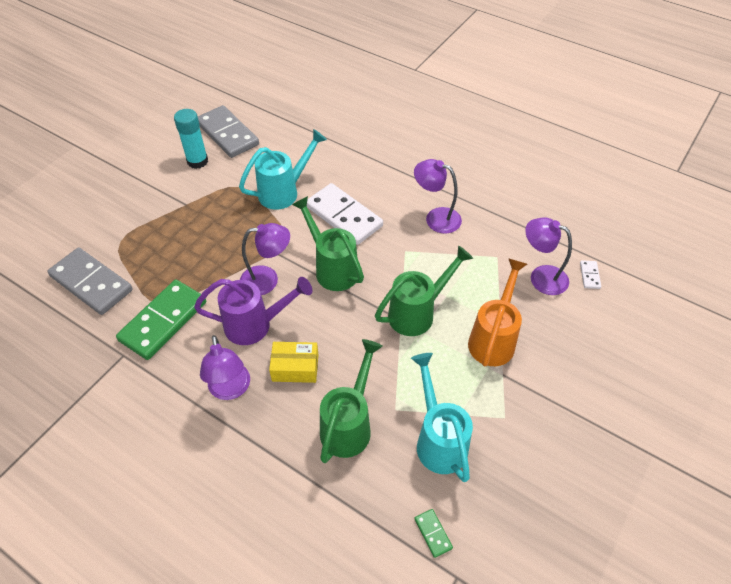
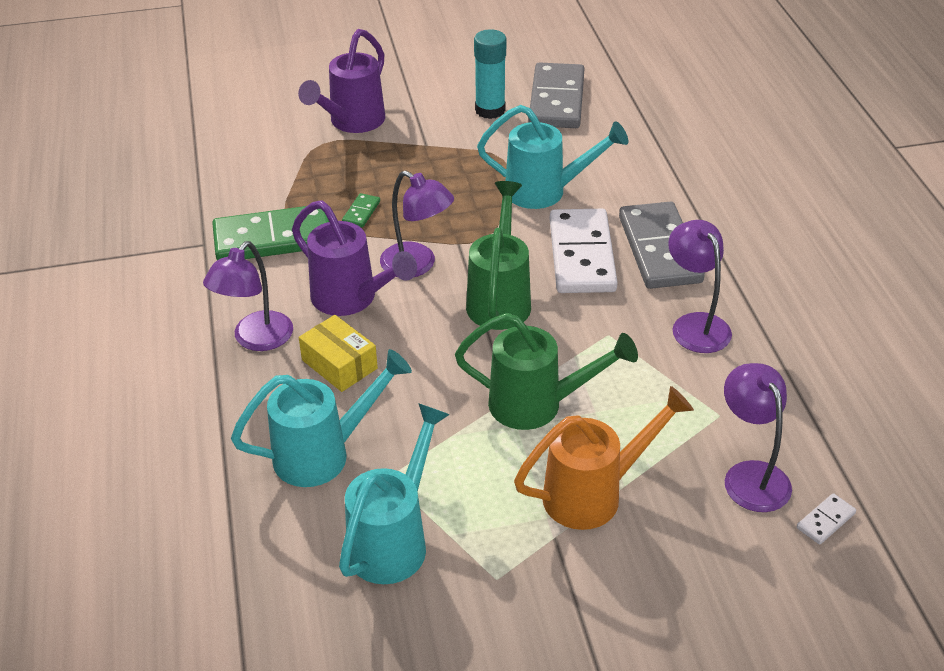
camera: 45 degrees right, 10 degrees down
grey domino [47,248,133,315] -> grey domino moved to [619,201,705,289]
green watering can [320,339,383,463] -> turquoise watering can [231,349,412,487]
green domino [414,509,453,558] -> green domino moved to [342,193,380,228]
none -> purple watering can [298,29,385,133]

